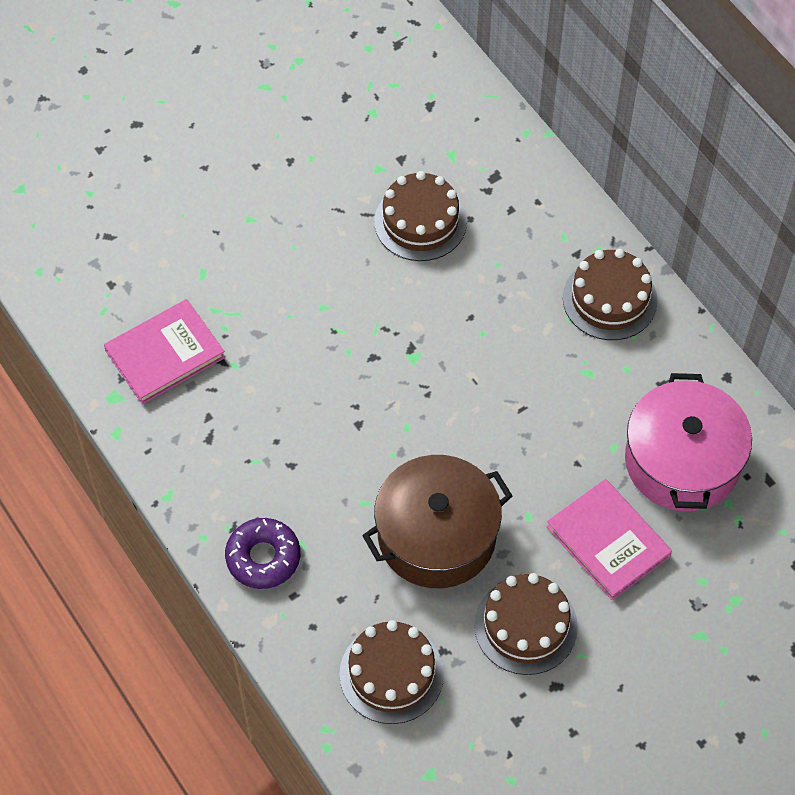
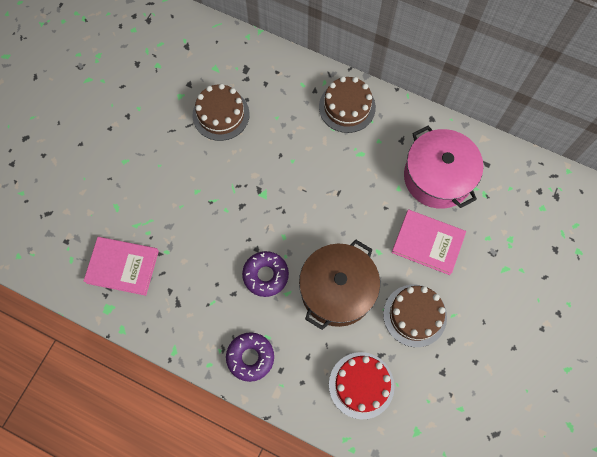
camera: 30 degrees left, 10 degrees up
pink book [104,299,225,404] -> pink book turned 75 degrees clockwise [83,237,159,296]
brown cake [339,620,444,724] -> red cake [329,352,395,420]
none -> purple donut [242,251,289,297]

